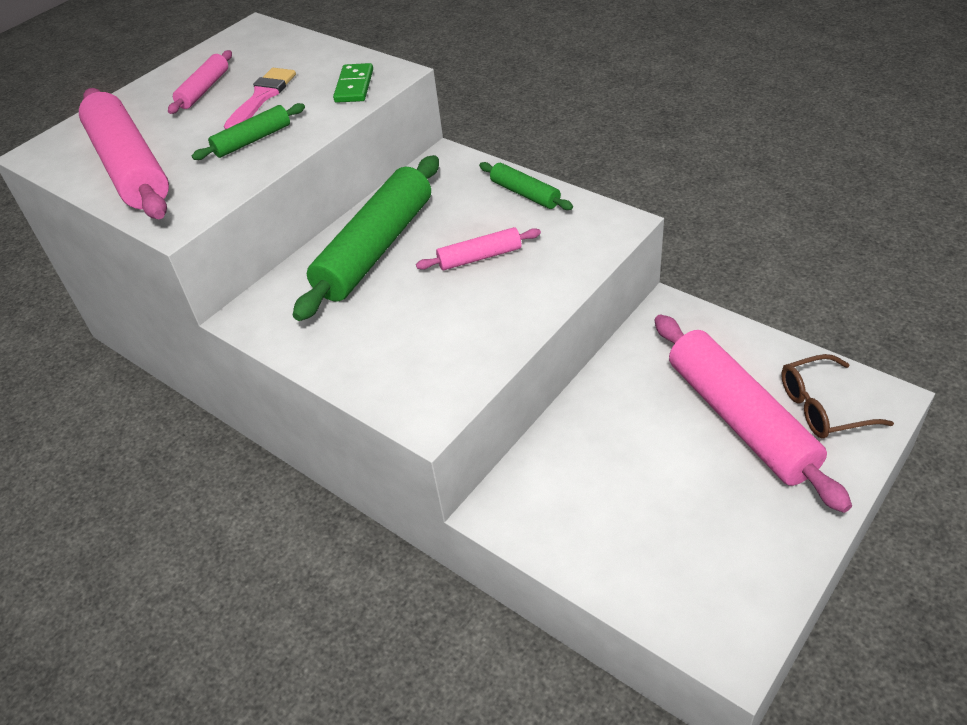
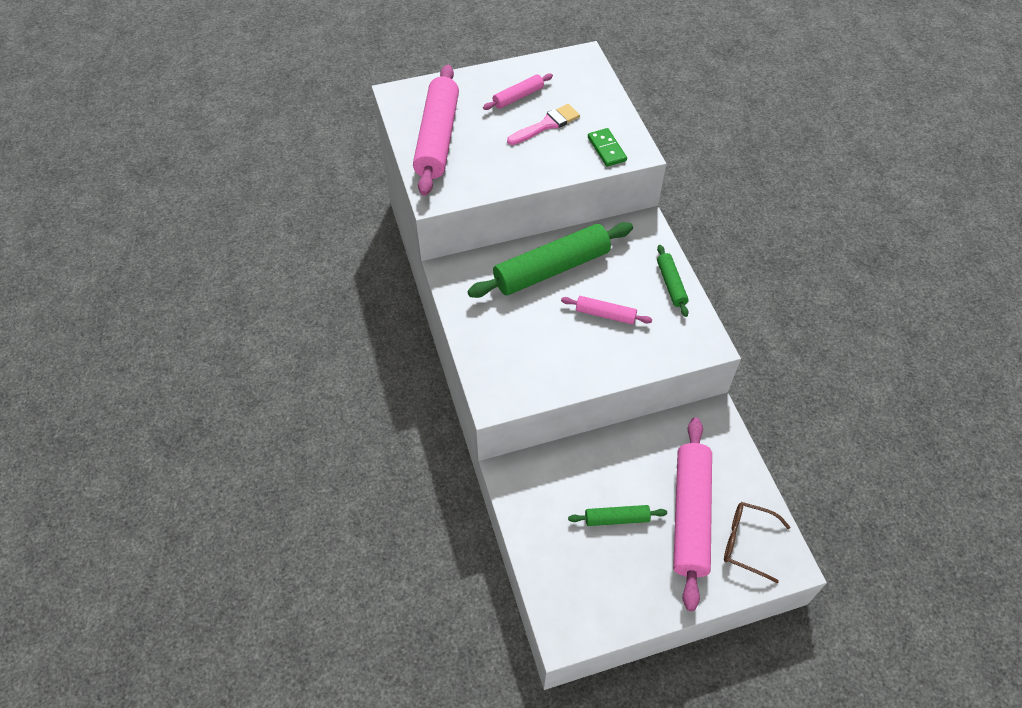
camera: 30 degrees right, 10 degrees up
green rolling pin [192,103,305,160] -> green rolling pin moved to [568,505,667,526]
green domino [333,63,373,103] -> green domino turned 60 degrees counterclockwise [588,128,627,167]

